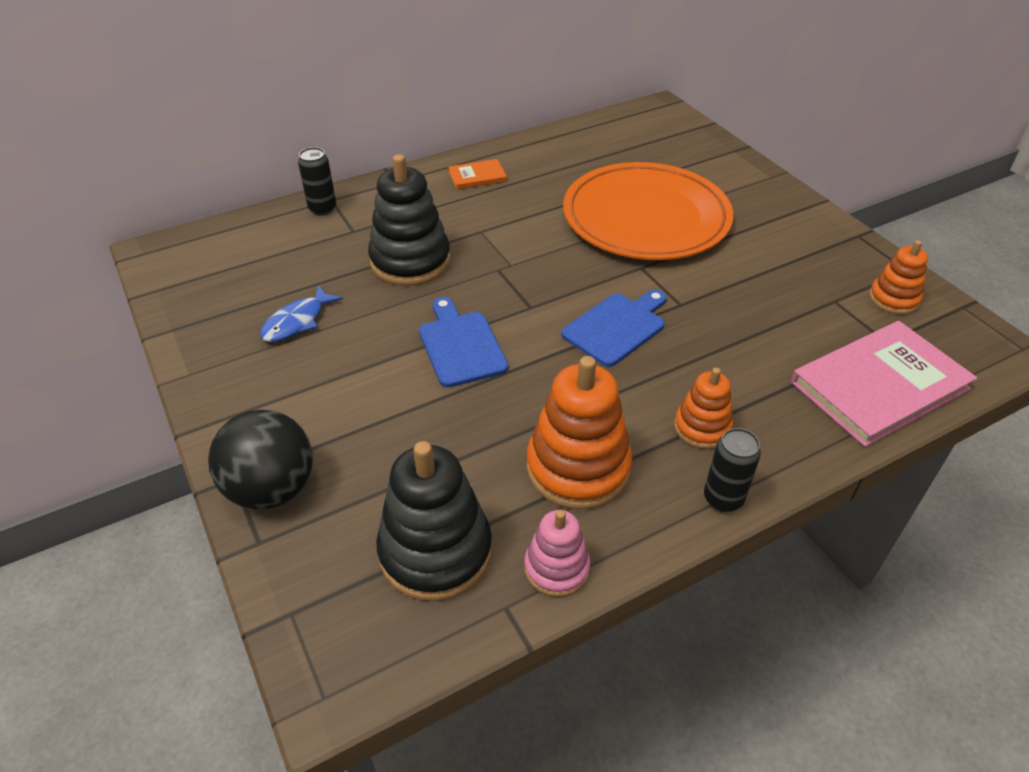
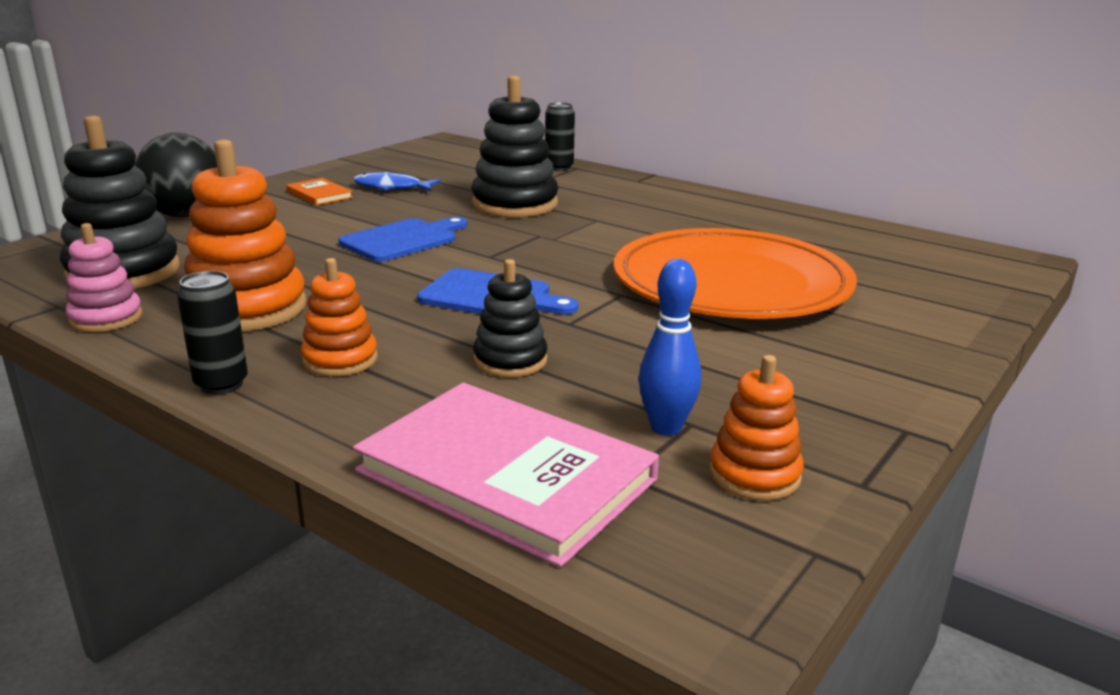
camera: 65 degrees right, 20 degrees down
orange book [449,159,507,189] -> orange book moved to [286,178,353,205]
none -> black stacking toy [473,259,547,377]
none -> blue bowling pin [638,259,701,436]

